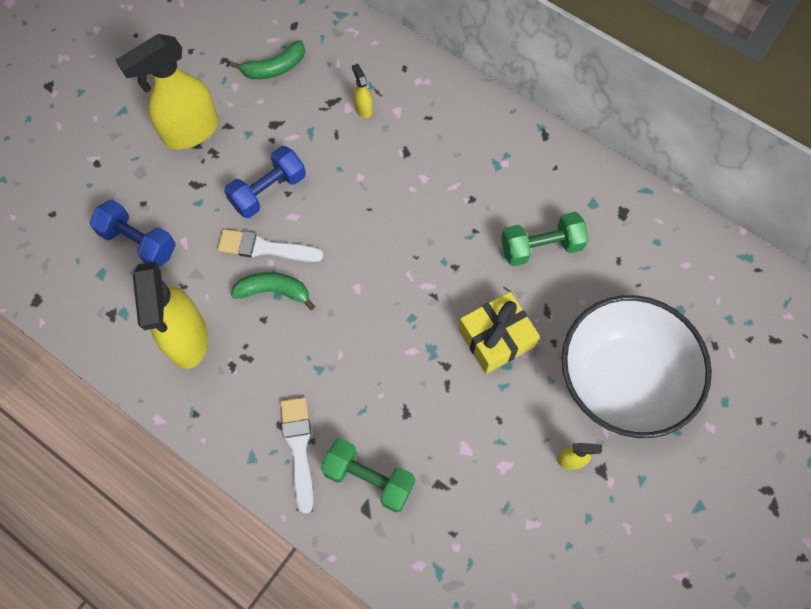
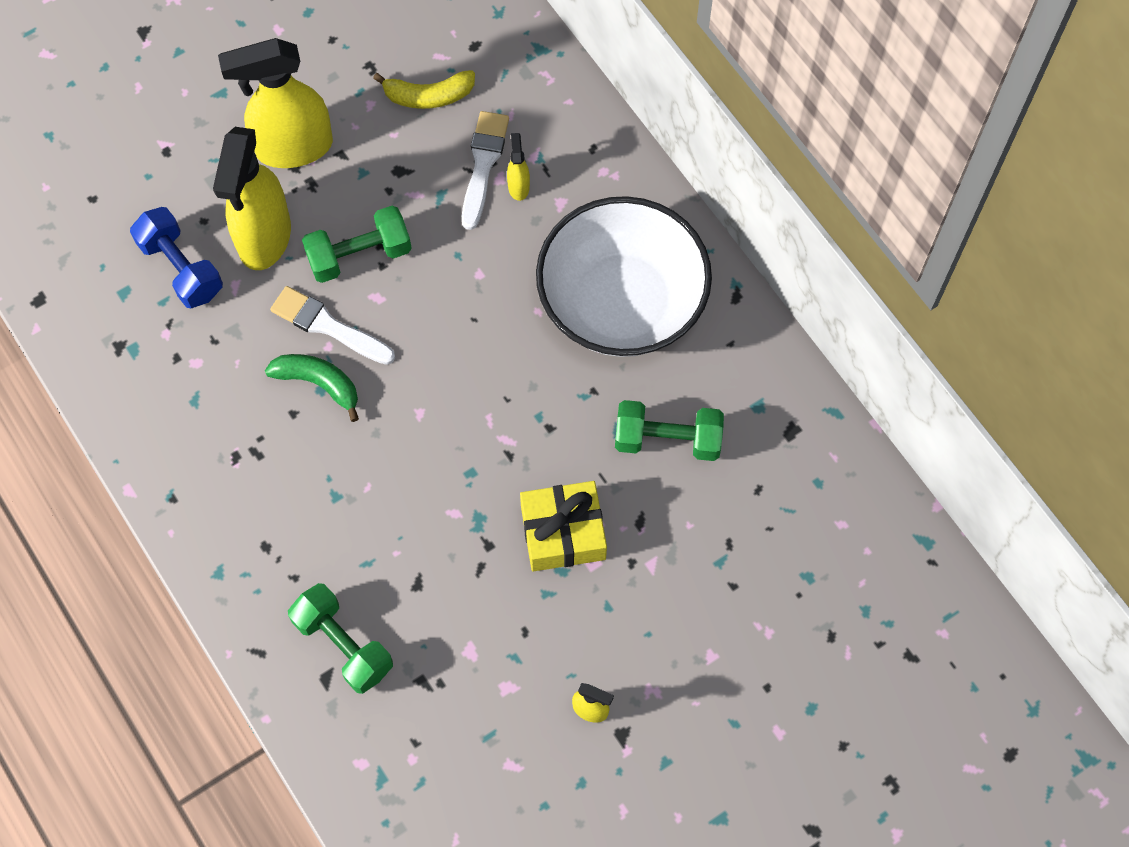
camera: 20 degrees right, 0 degrees up
yellow spray bottle [133,261,208,369] -> yellow spray bottle moved to [213,127,291,270]
blue dumbbell [224,146,306,218] -> green dumbbell [302,206,412,283]
green banana [231,40,305,79] -> yellow banana [373,70,475,109]
white brush [280,397,313,514] -> white brush moved to [462,111,509,230]
white bowl [562,295,712,438] -> white bowl moved to [536,196,712,357]

